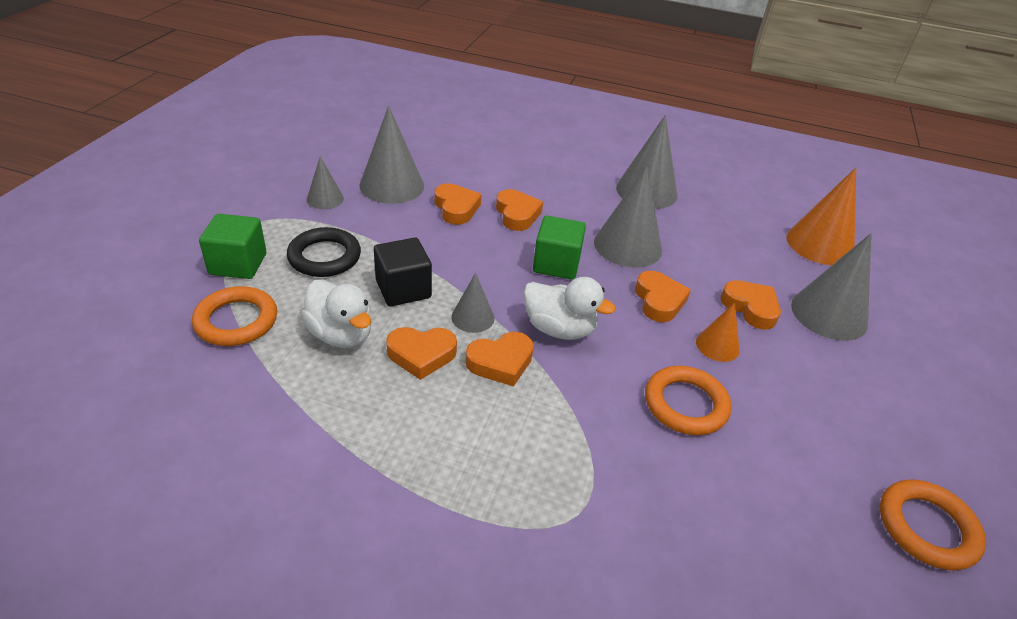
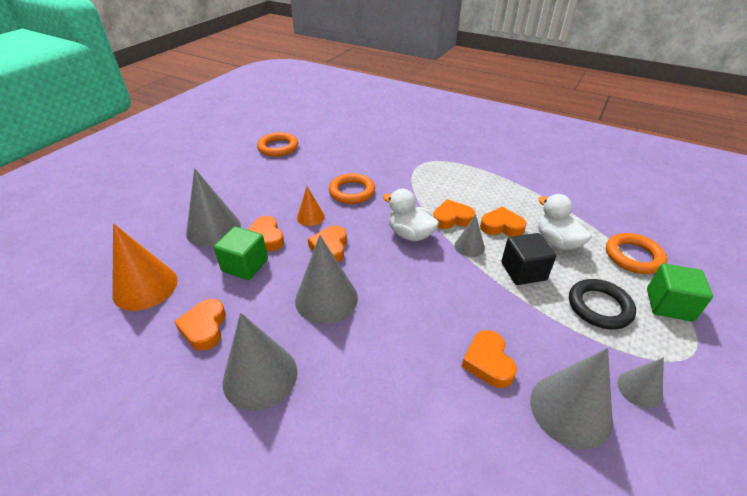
camera: 165 degrees left, 0 degrees up
orange heart [496,189,543,231] -> orange heart moved to [174,299,226,351]
green cube [533,216,586,280] -> green cube moved to [214,226,268,280]

